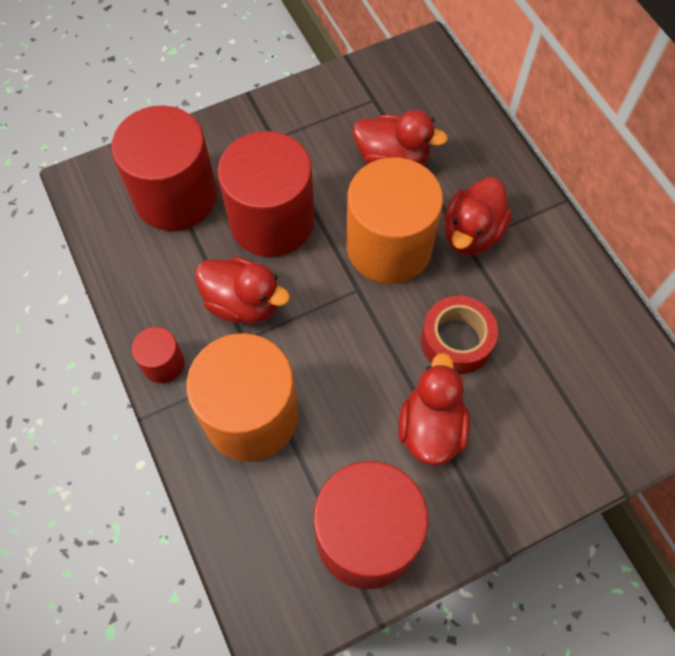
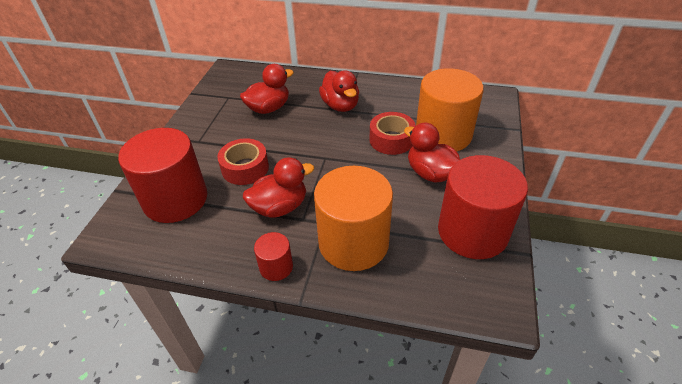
camera: 50 degrees left, 20 degrees down
red cylinder [217,131,314,257] -> red tape [217,138,269,185]
orange cylinder [346,157,443,284] -> orange cylinder moved to [416,68,484,152]

